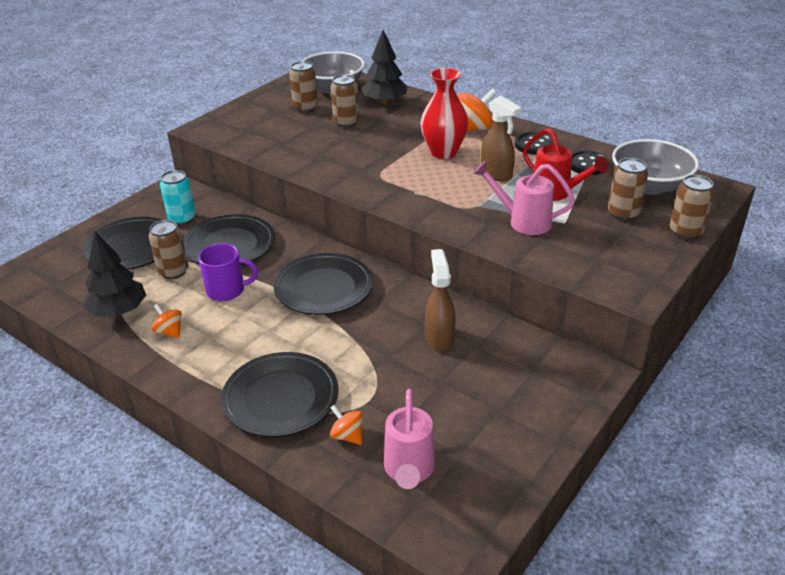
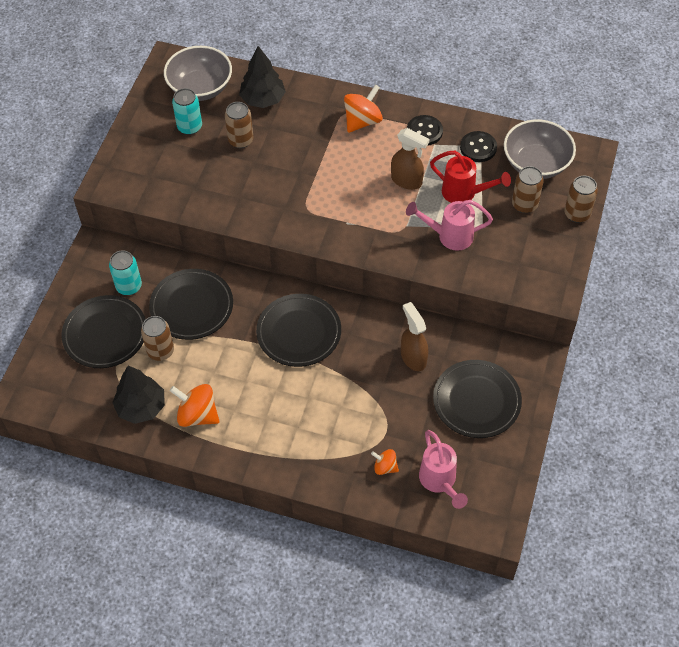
camera: 20 degrees left, 20 degrees up
orange spinning top [152,304,182,338] -> orange spinning top [169,384,220,427], size x1.75
purple mug [198,243,258,301] -> none
black plate [221,352,338,437] -> black plate moved to [433,360,522,438]
brown can [289,61,318,112] -> turquoise can [172,88,202,135]
red vase [420,68,468,159] -> none

